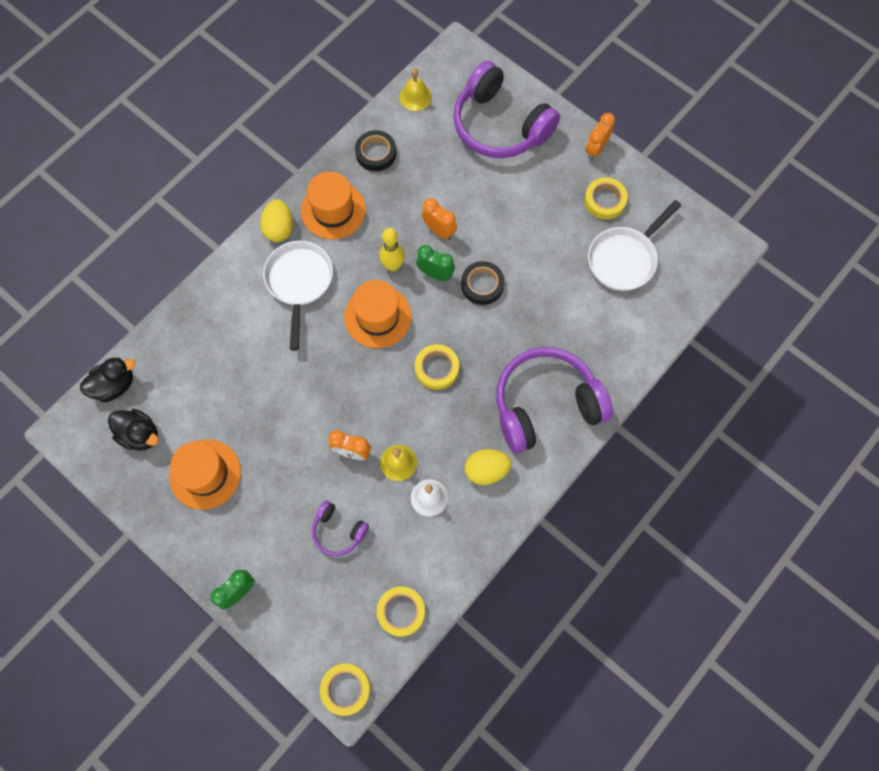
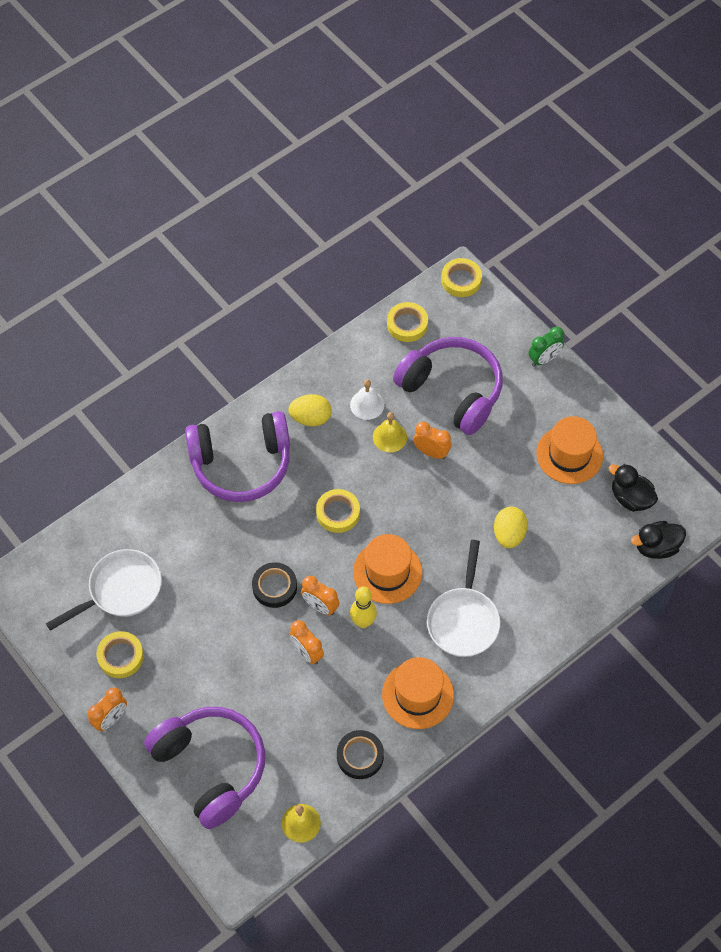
camera: 170 degrees left, 10 degrees down
yellow egg [260,200,293,242] -> yellow egg moved to [494,507,528,548]
purple headphones [312,500,369,556] -> purple headphones [393,337,503,435], size x2.12
green clock [416,245,455,281] -> orange clock [301,576,340,615]

